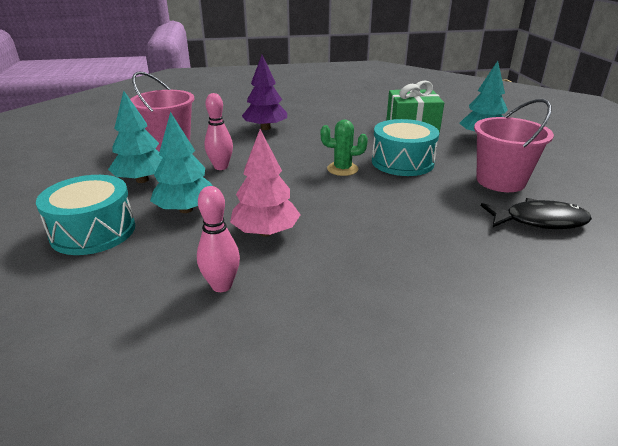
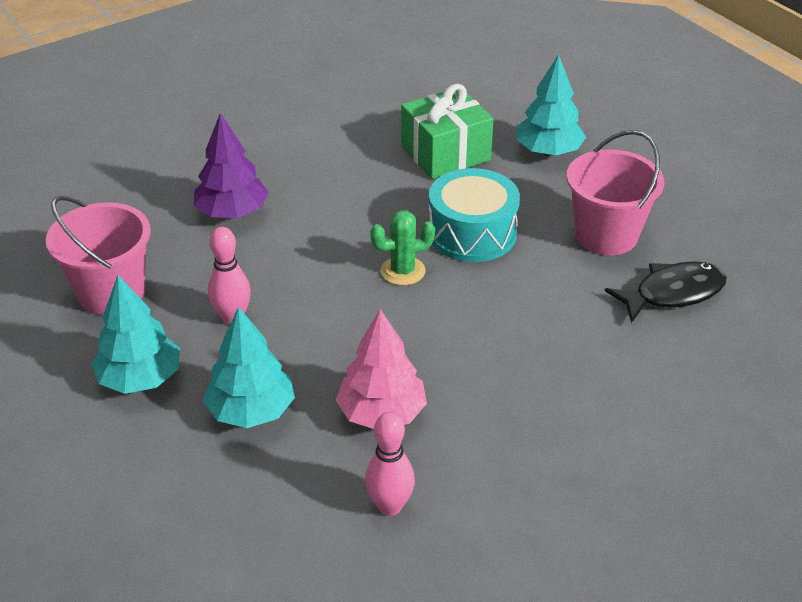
camera: 25 degrees left, 10 degrees up
turquoise drum [36,175,135,255] -> none

